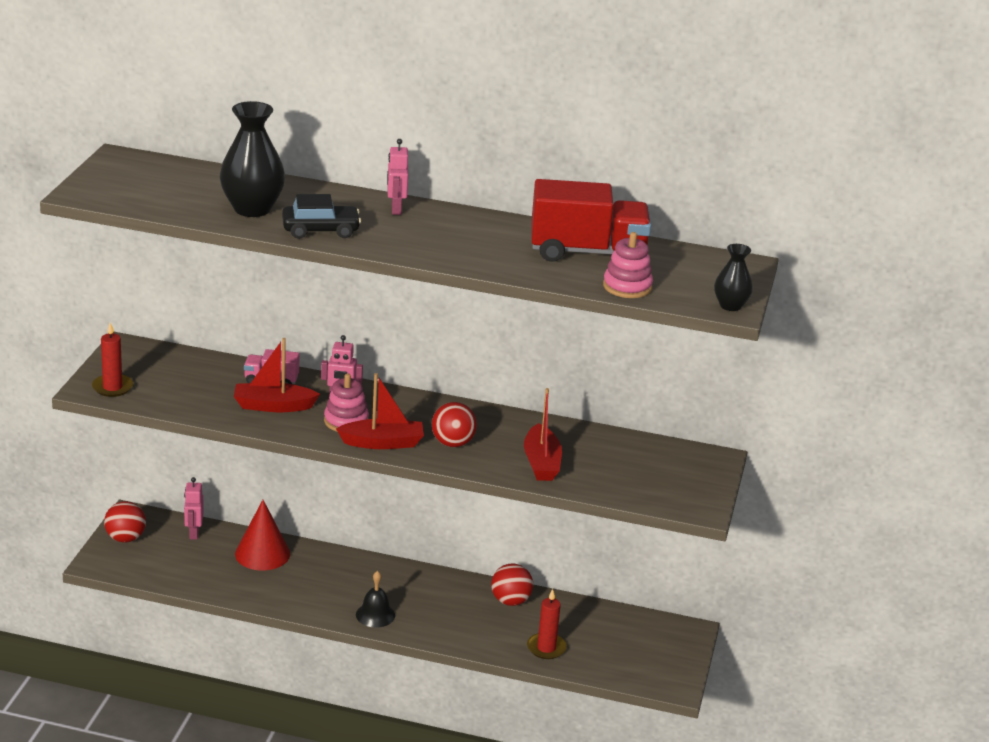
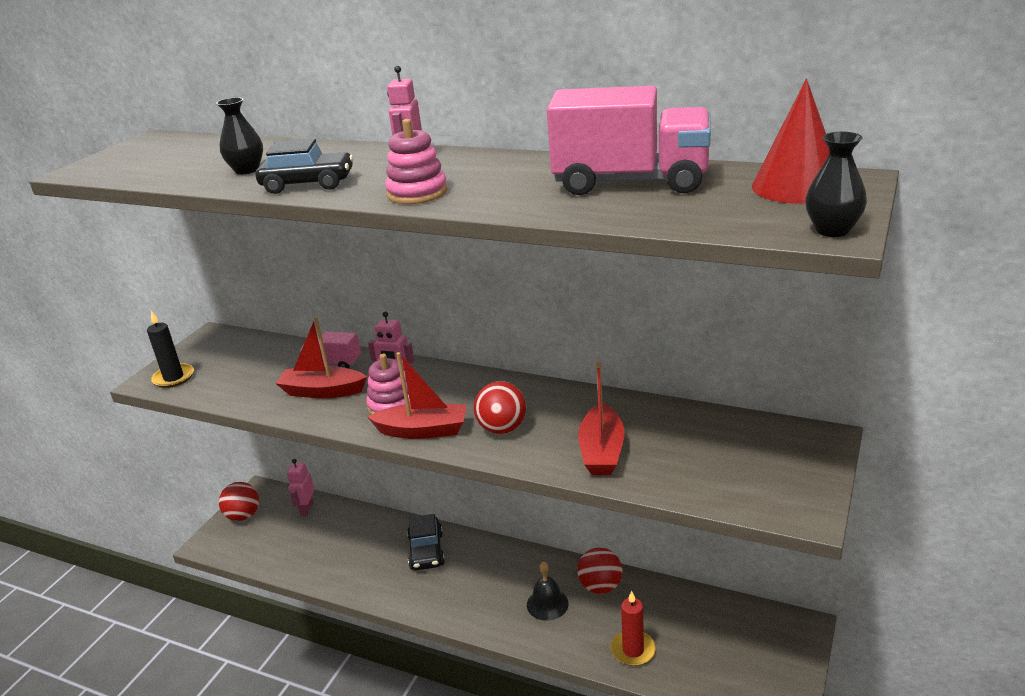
camera: 15 degrees right, 0 degrees up
red candle [92,323,133,397] -> black candle [147,311,194,388]
black vase [220,101,285,217] -> black vase [216,97,263,174], size x0.56
red cone [235,500,290,571] -> red cone moved to [752,79,830,204]
black bell [356,571,395,627] -> black bell moved to [527,561,568,621]
red truck [531,179,651,262] -> pink truck [547,86,711,195]
pink stacking toy [603,232,653,298] -> pink stacking toy moved to [385,119,447,204]
none -> black car [407,514,445,570]

